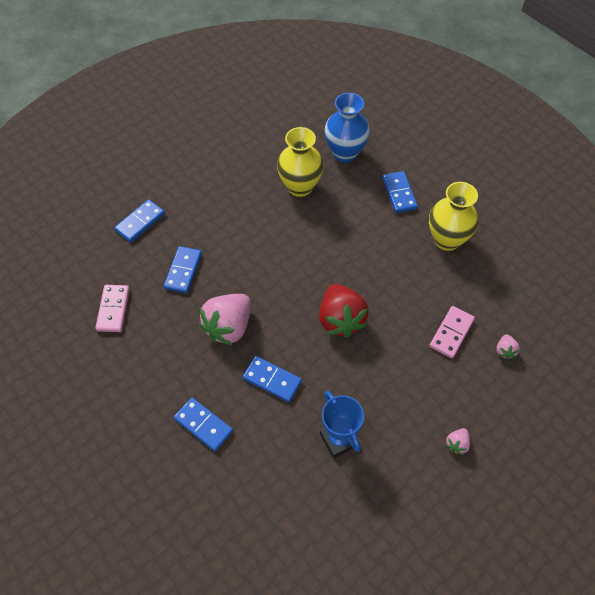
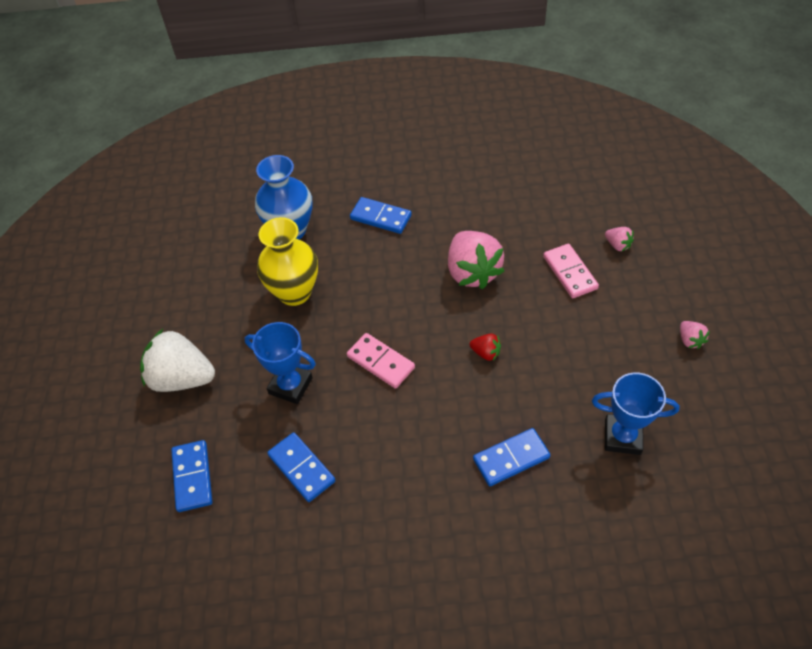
camera: 50 degrees left, 5 degrees down
pink domino [95,285,130,332] -> pink domino moved to [347,333,415,388]
blue domino [174,397,233,452] -> none
pink strawberry [199,294,251,346] -> pink strawberry moved to [448,231,504,289]
red strawberry [319,284,369,338] -> red strawberry [470,334,501,361], size x0.45
yellow vase [429,182,479,251] -> none
none -> white strawberry [140,329,215,392]
none -> blue trophy [244,322,316,404]

